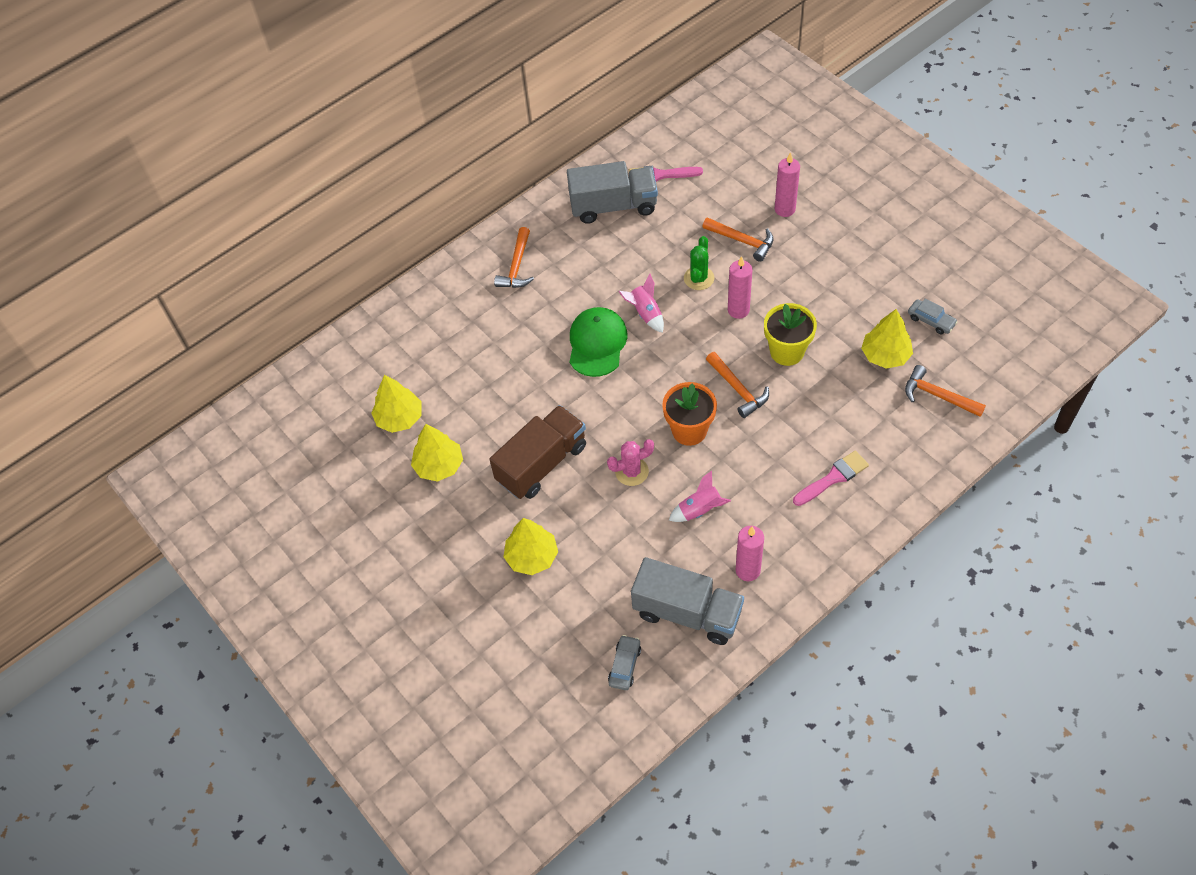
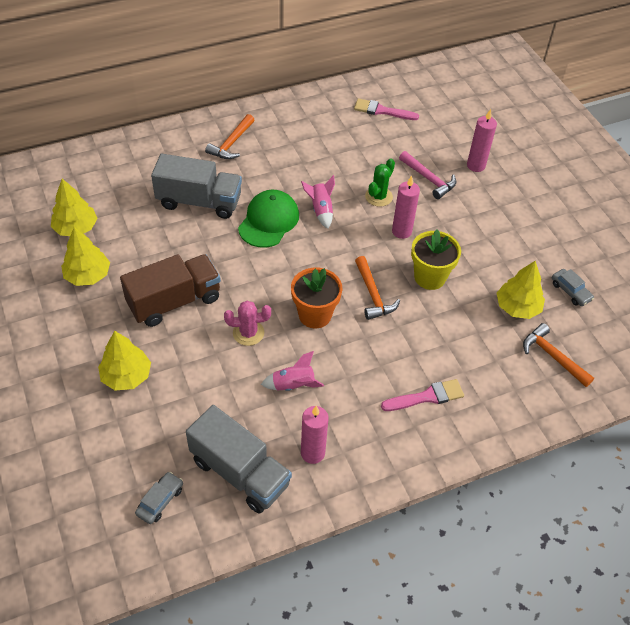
camera: 10 degrees right, 5 degrees down
grey truck [567,161,658,224] -> grey truck moved to [151,154,242,219]
orange hammer [702,217,774,262] -> pink hammer [399,151,456,199]

